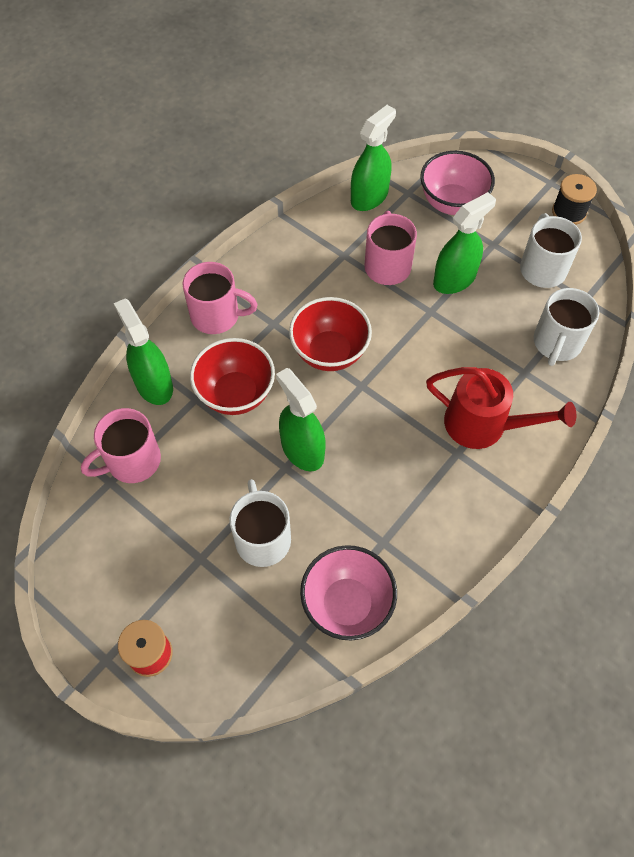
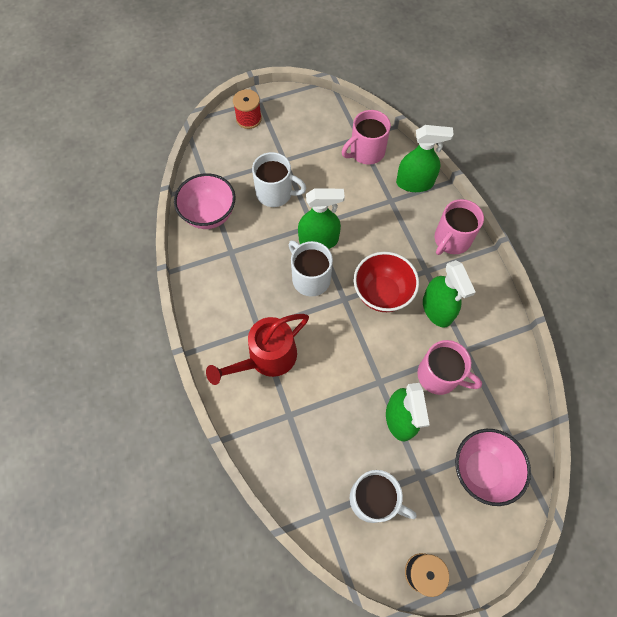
camera: 120 degrees right, 5 degrees up
pink mug [81,408,161,483] -> pink mug turned 120 degrees counterclockwise [342,110,391,164]
red bowl [190,338,275,415] -> none
green spray bottle [351,105,396,211] -> green spray bottle moved to [423,260,476,327]
white mug [534,288,599,366] -> white mug moved to [289,241,333,296]

